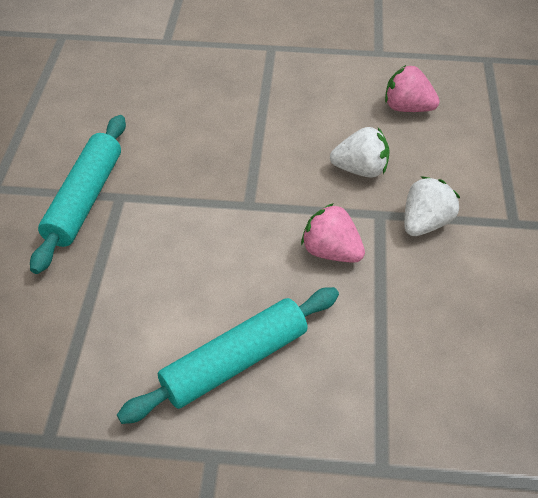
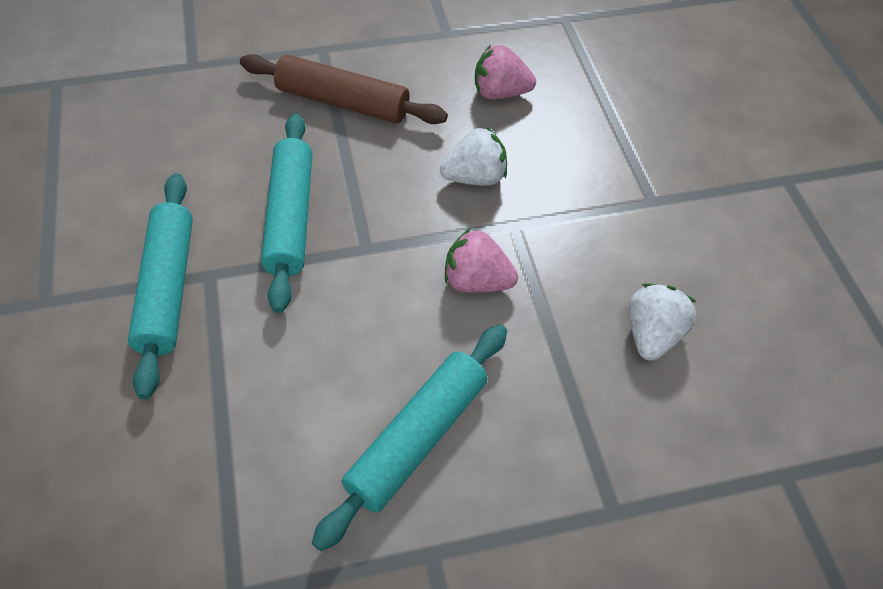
camera: 20 degrees left, 5 degrees up
white strawberry [404,176,460,236] -> white strawberry moved to [629,283,696,361]
none -> brown rolling pin [240,54,448,124]
none -> turquoise rolling pin [261,113,312,313]

